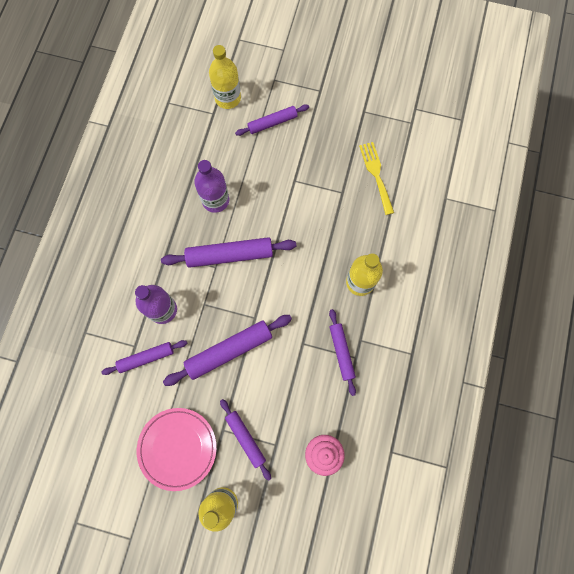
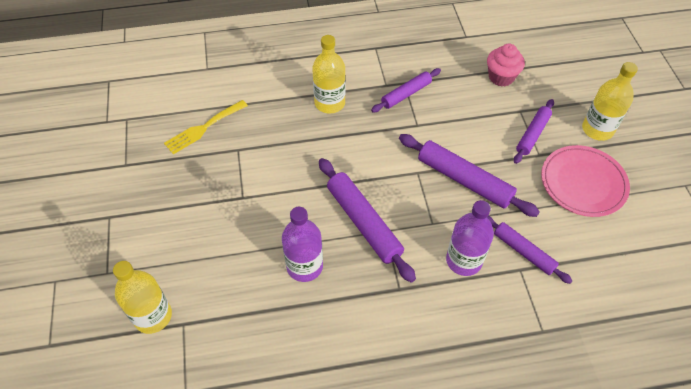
camera: 115 degrees left, 20 degrees down
purple rolling pin [235,104,309,136] -> none

